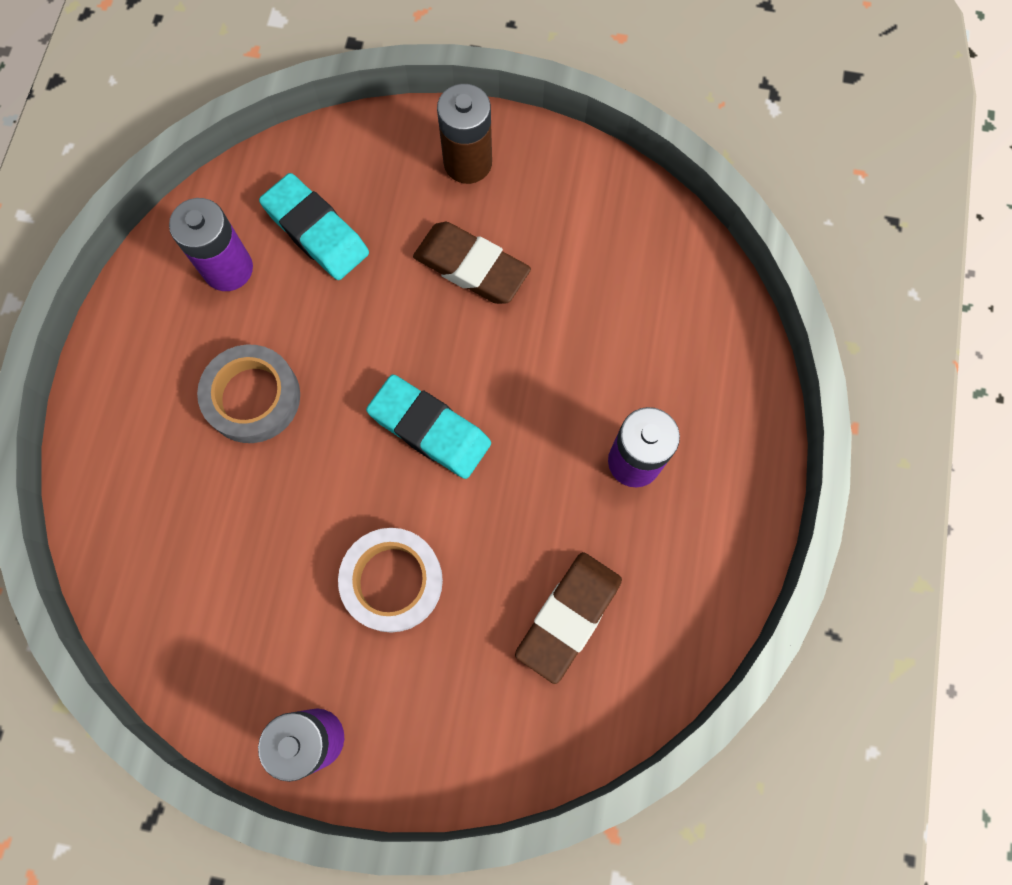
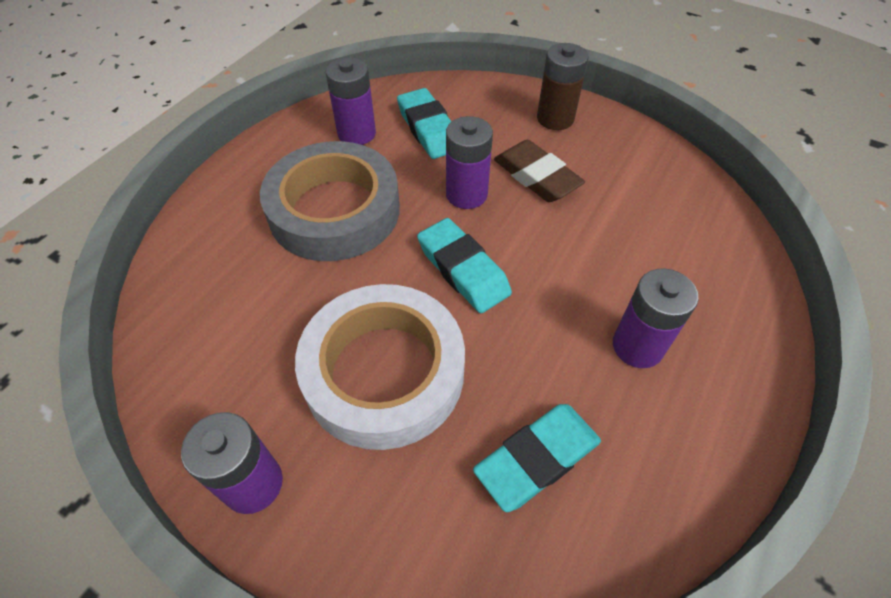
camera: 20 degrees right, 20 degrees down
grey tape [197,345,300,443] -> grey tape [260,141,400,261], size x1.68
white tape [338,528,443,633] -> white tape [295,284,465,450], size x1.68
brown eraser [515,552,622,684] -> turquoise eraser [473,404,601,512]
none -> purple battery [446,116,493,209]

